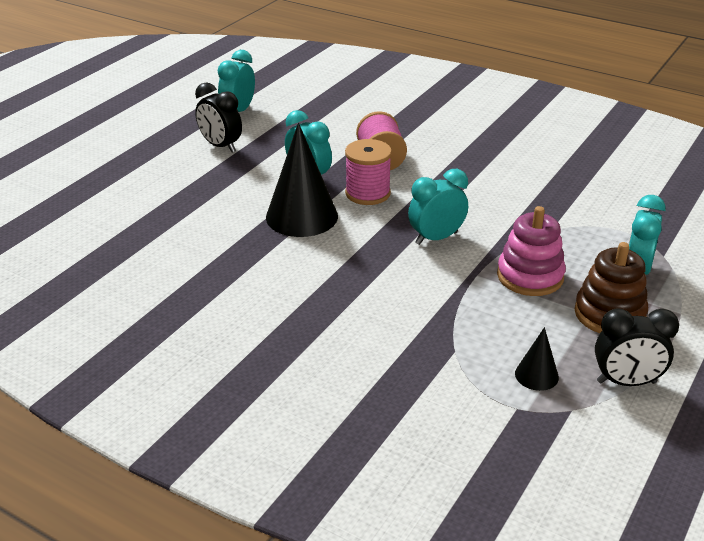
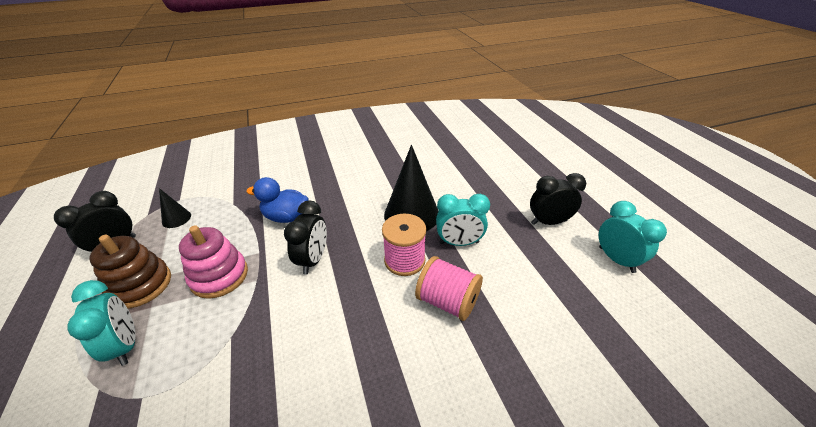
camera: 130 degrees right, 5 degrees up
turquoise clock [408,169,468,245] -> black clock [284,201,327,274]
none -> blue duck [246,177,309,223]

